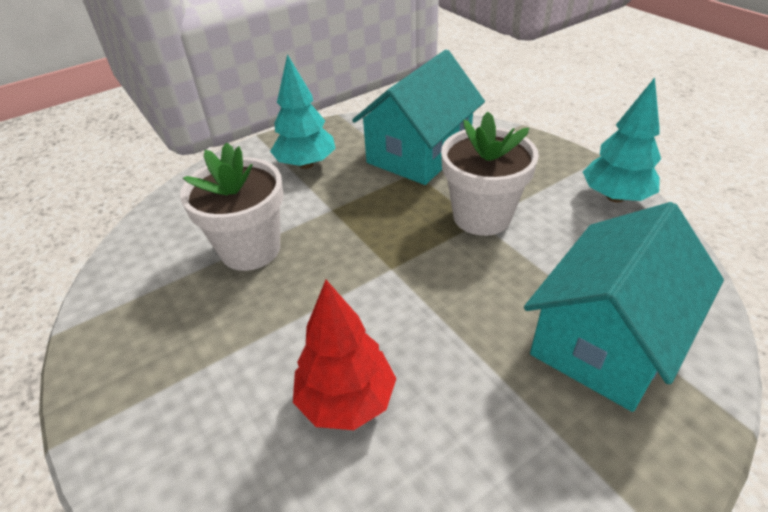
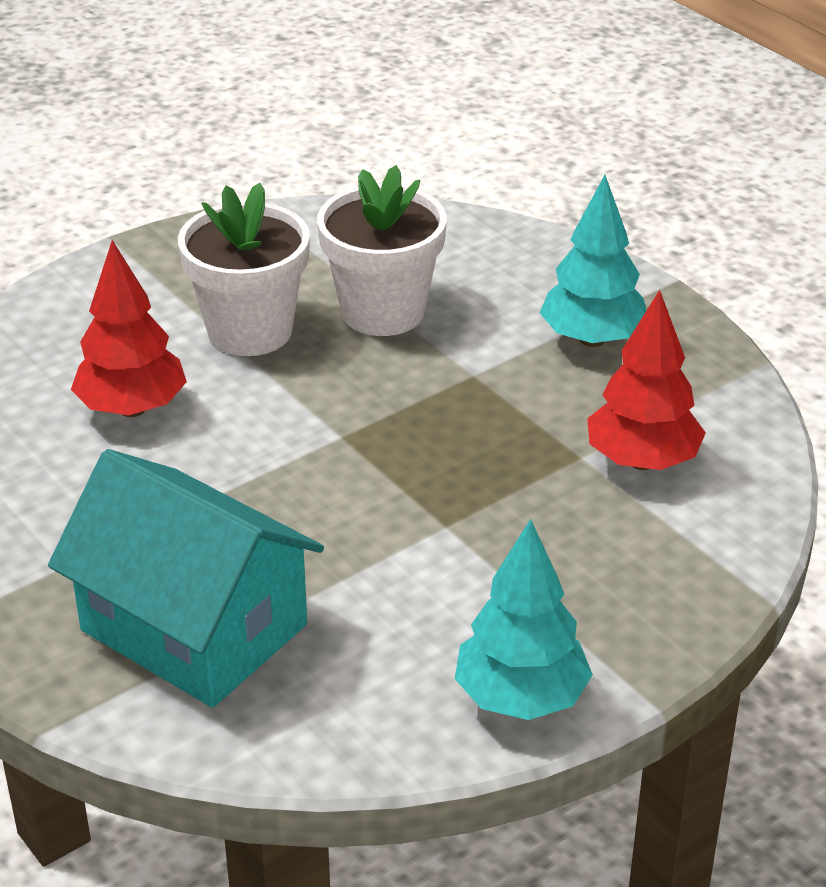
camera: 85 degrees right, 5 degrees down
turquoise house [352,50,485,185] -> red tree [587,290,706,470]
white flower pot [441,112,539,236] -> white flower pot moved to [178,182,310,356]

